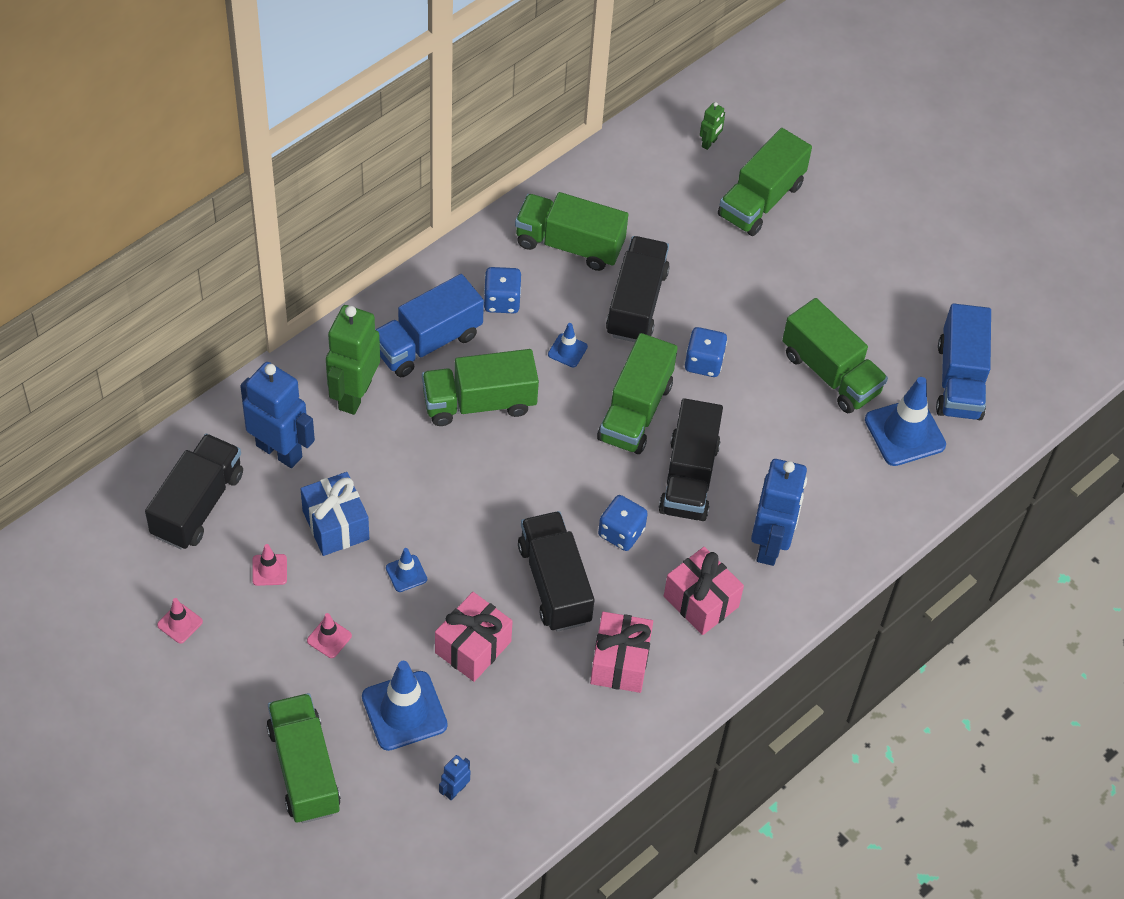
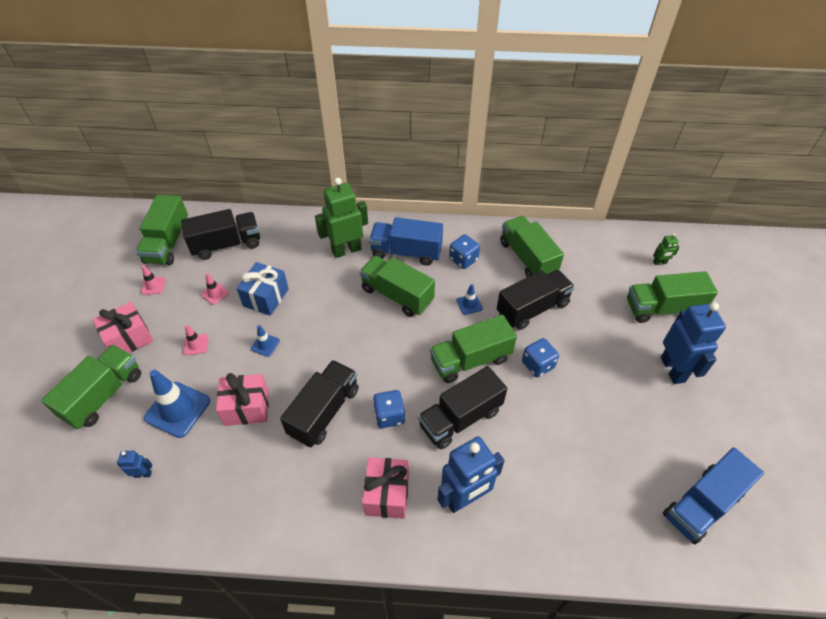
camera: 50 degrees right, 5 degrees down
blue robot [240,362,315,468] -> blue robot moved to [661,302,726,384]
pink gift [590,612,653,693] -> pink gift moved to [93,302,153,353]
green truck [782,298,888,413] -> green truck moved to [136,195,188,265]
blue traffic cone [865,377,946,466] -> none

